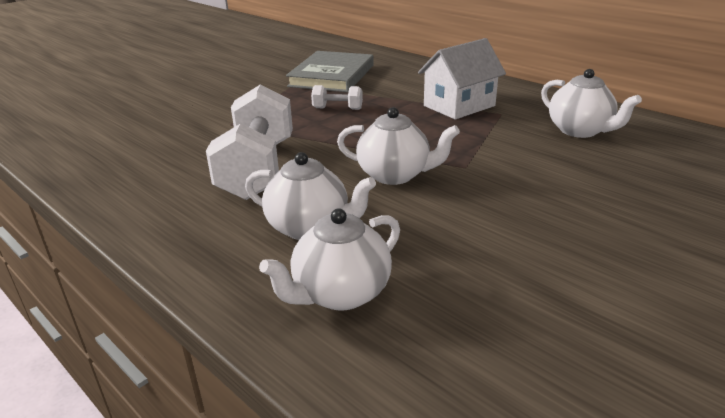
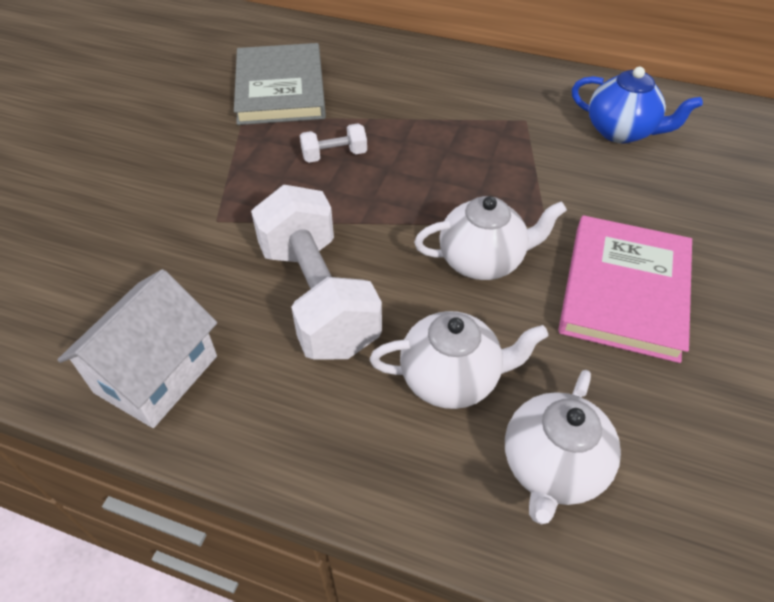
camera: 25 degrees left, 20 degrees up
white house [418,38,506,119] -> white house moved to [57,269,217,428]
white teapot [541,69,642,138] -> blue teapot [572,67,703,143]
none -> pink book [558,215,692,363]

